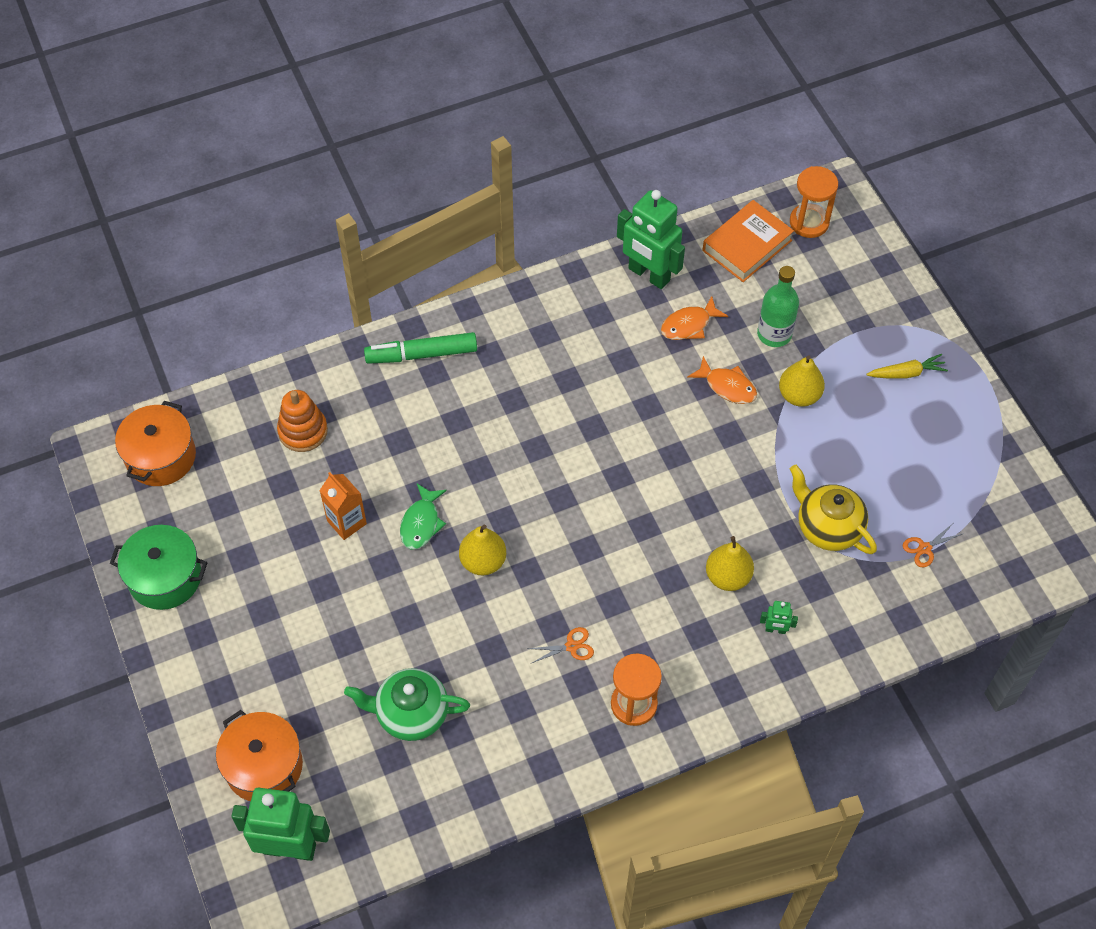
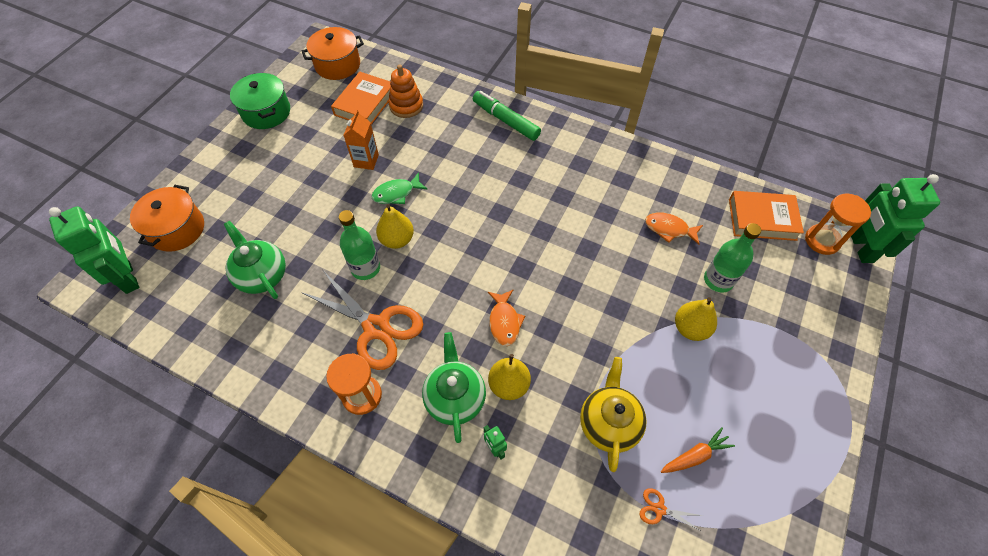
camera: 50 degrees right, 0 degrees up
orange scissors [527,627,594,663] -> orange scissors [301,272,423,370], size x2.48
green robot [617,190,685,289] -> green robot moved to [851,174,940,263]
orange fish [687,356,757,404] -> orange fish moved to [488,290,525,346]
yellow carrot [867,354,948,379] -> none
none -> orange book [331,72,390,125]
none -> green bottle [339,210,380,280]
none -> green teapot [422,332,486,443]
none -> orange carrot [661,427,735,473]

